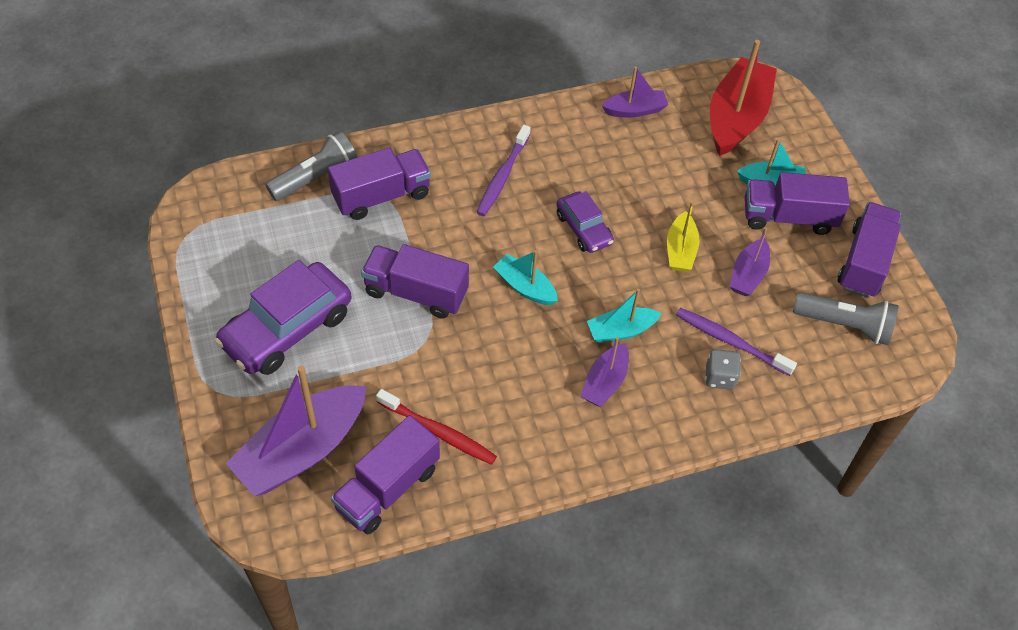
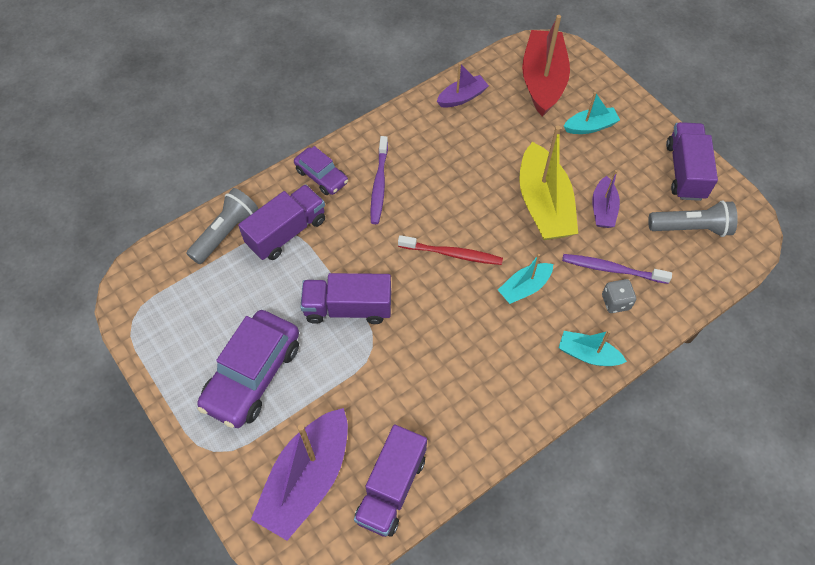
camera: 15 degrees left, 5 degrees up
red toothbrush [376,389,497,465] -> red toothbrush moved to [398,235,503,265]
turquoise boat [493,250,558,305] -> turquoise boat moved to [559,330,627,366]
purple car [557,191,614,253] -> purple car moved to [294,146,348,195]
purple boat [580,337,629,407] -> none
yellow boat [667,202,700,272] -> yellow boat [519,125,578,240], size x1.89
purple truck [745,172,850,235] -> none

